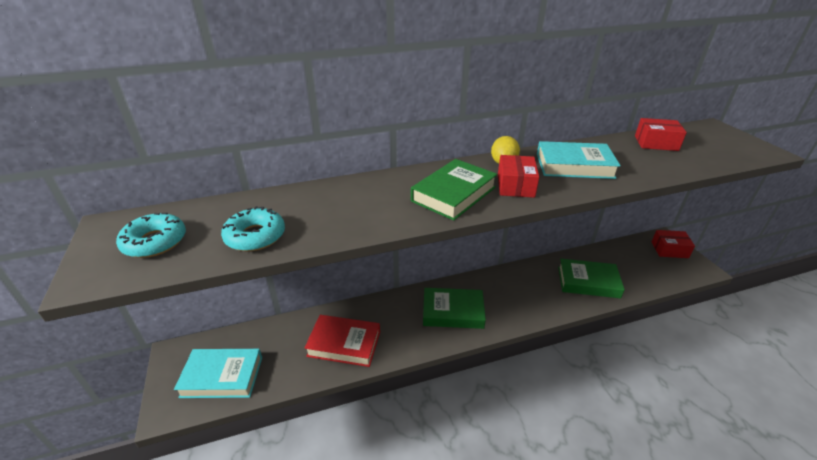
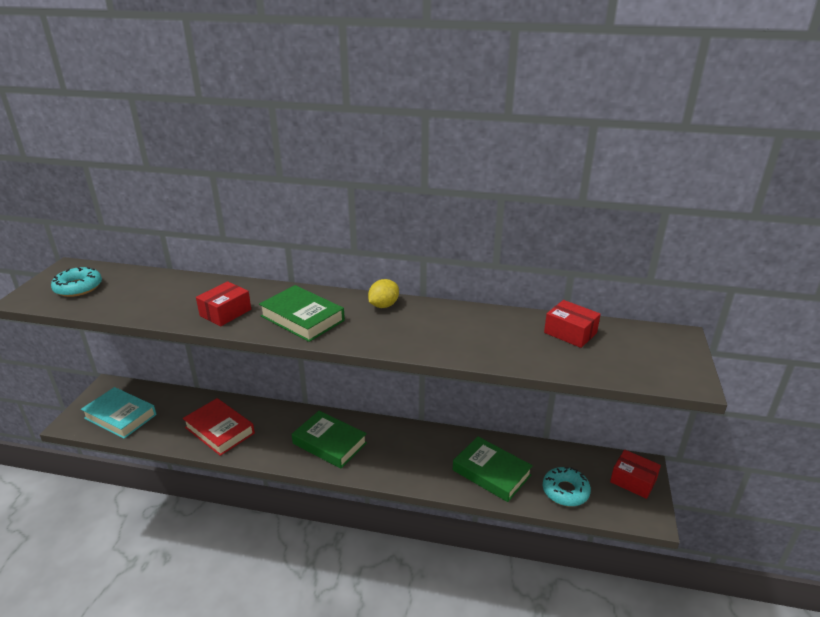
camera: 30 degrees right, 5 degrees down
turquoise donut [221,206,285,251] -> turquoise donut moved to [543,467,591,506]
green book [411,159,498,221] -> green book turned 60 degrees clockwise [259,285,345,342]
red box [498,155,539,198] -> red box moved to [196,281,251,326]
turquoise book [537,141,621,179] -> none

